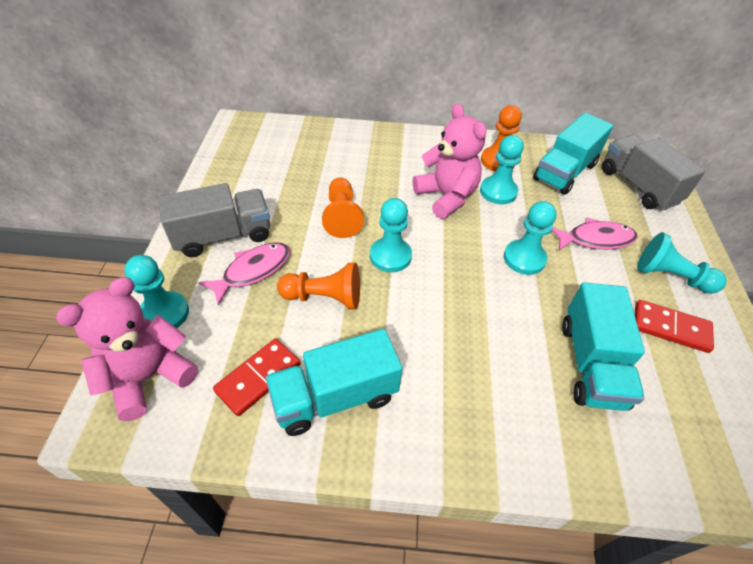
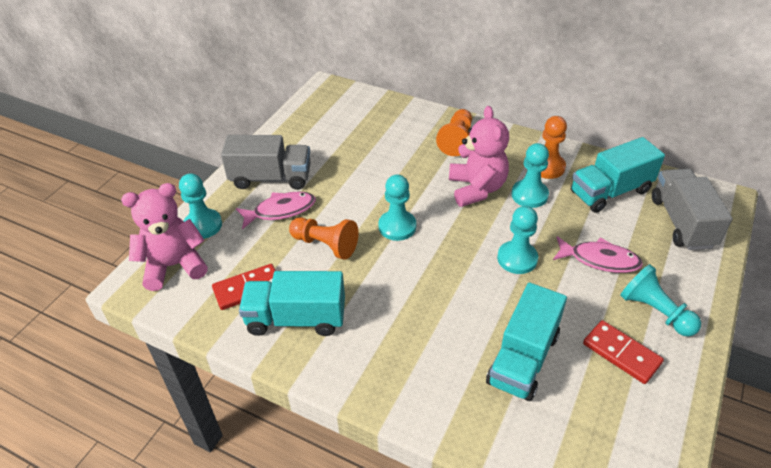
camera: 25 degrees right, 5 degrees down
orange pawn [322,178,364,238] -> orange pawn moved to [436,109,472,156]

